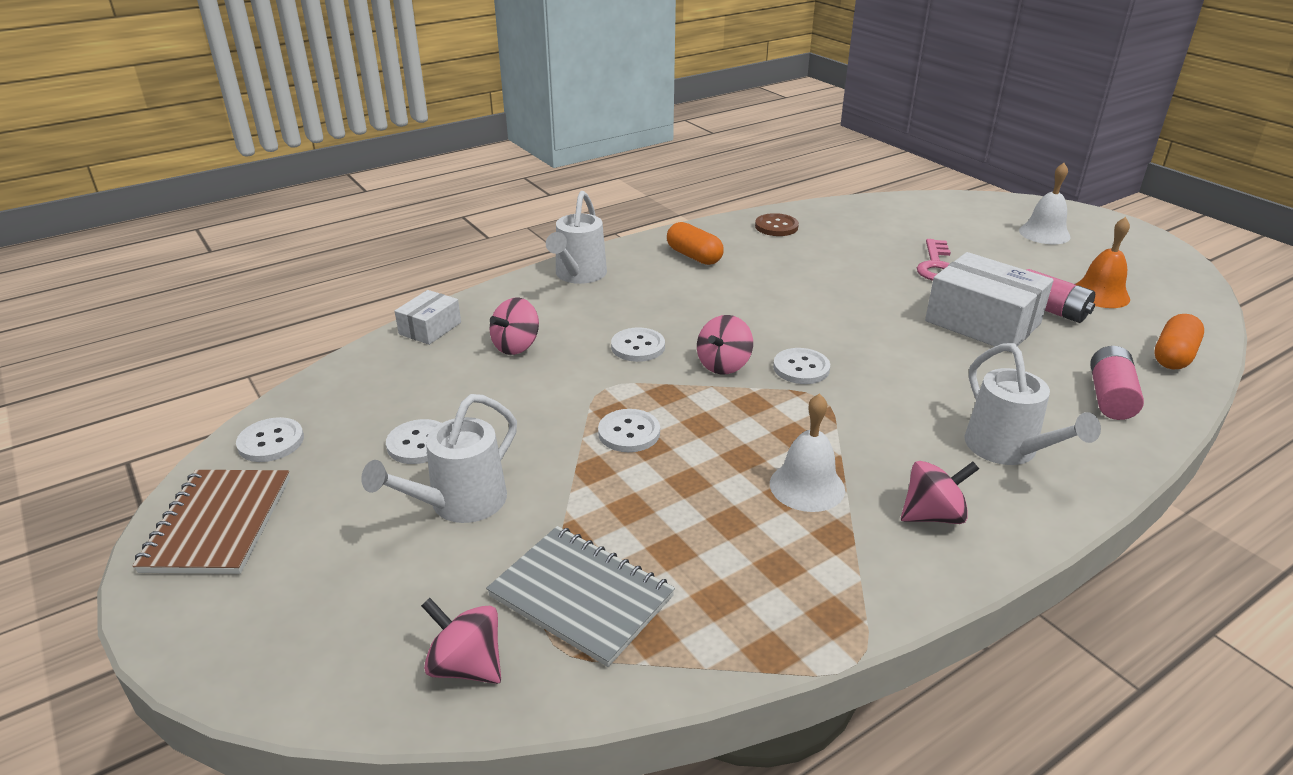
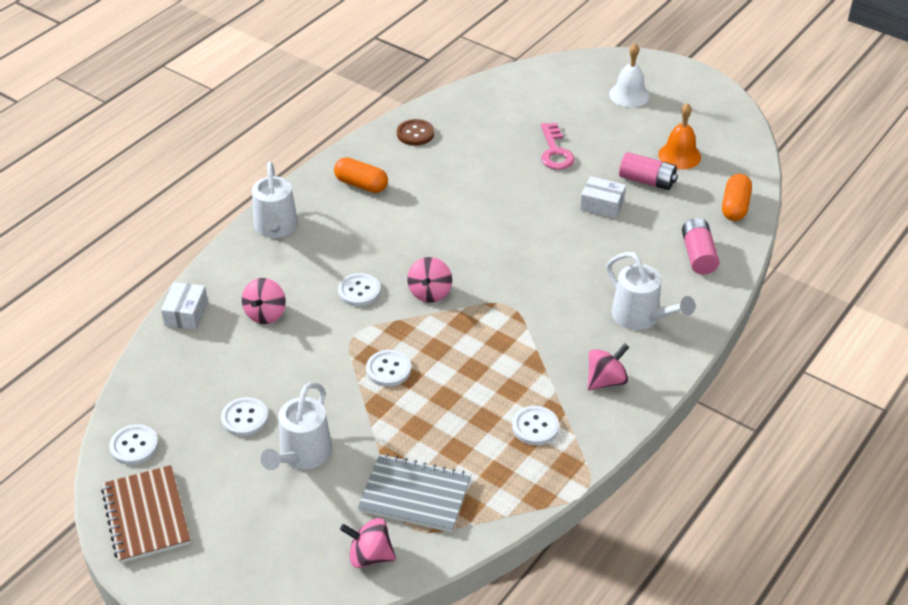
camera: 20 degrees left, 10 degrees up
white bell [770,393,845,512] -> none
white button [773,348,830,384] -> white button moved to [512,406,559,445]
white box [925,252,1054,352] -> white box [580,176,626,219], size x0.54

